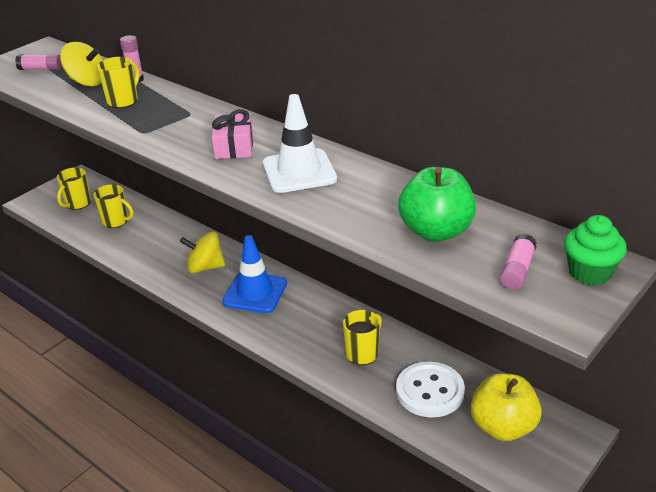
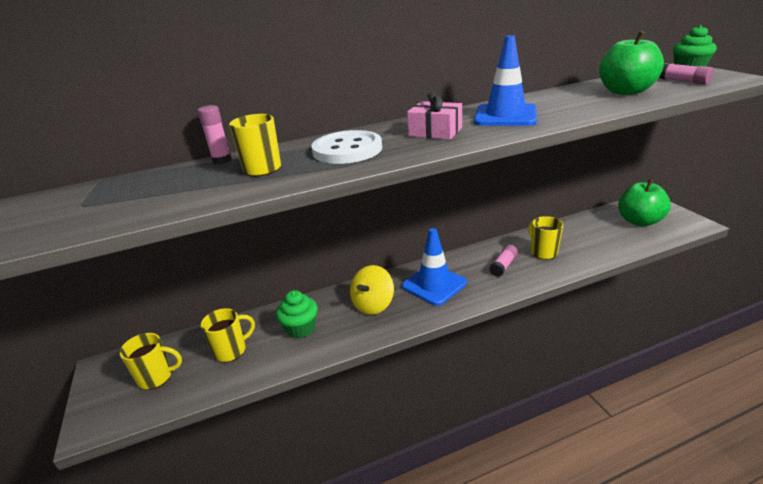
camera: 60 degrees left, 5 degrees down
pink glue stick [15,54,62,70] -> pink glue stick moved to [489,245,518,277]
yellow mug [57,167,91,210] -> yellow mug turned 60 degrees counterclockwise [119,333,182,390]
yellow spinning top [60,42,103,86] -> none
white traffic cone [263,94,337,193] -> blue traffic cone [474,35,537,126]
white button [396,362,465,418] -> white button moved to [311,130,382,164]
yellow apple [471,373,542,441] -> green apple [618,179,671,226]
none -> green cupcake [276,290,318,339]

